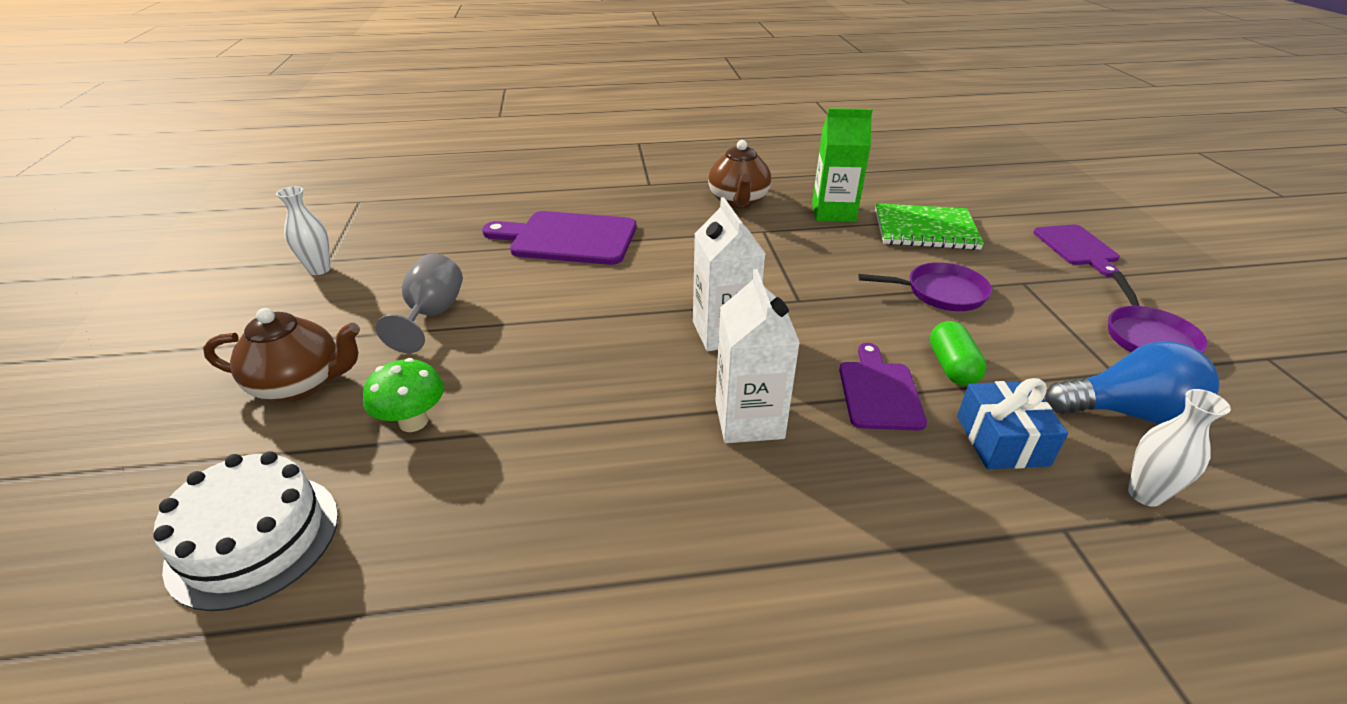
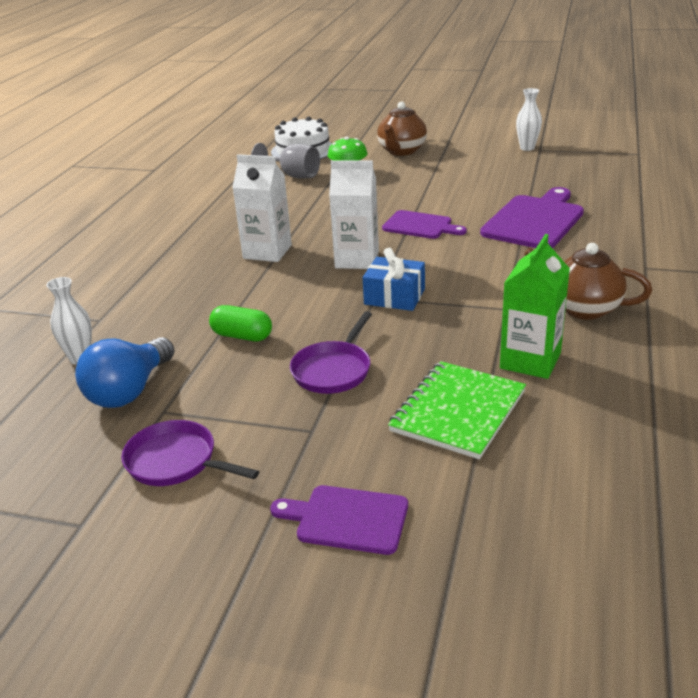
camera: 115 degrees right, 5 degrees down
grey goblet [376,253,463,353] -> grey goblet moved to [251,143,320,179]
purple cutting board [839,343,927,431] -> purple cutting board moved to [382,210,467,239]
blue gift [957,378,1068,469] -> blue gift moved to [363,248,425,311]

